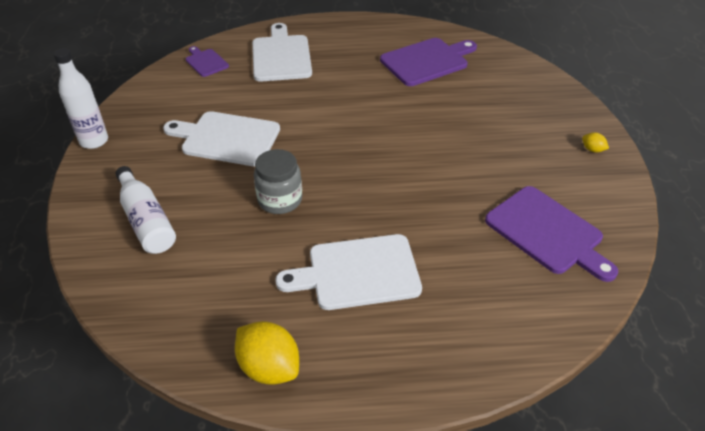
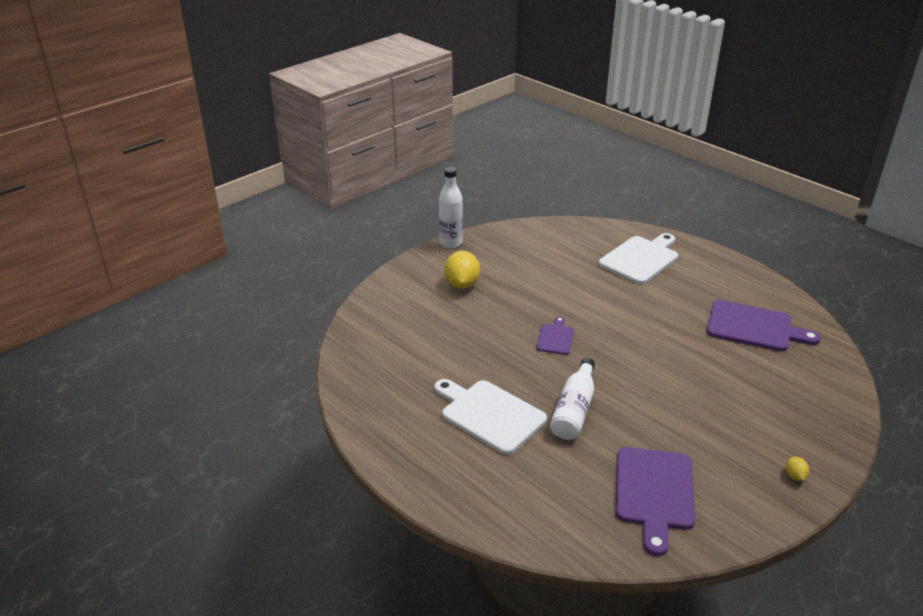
camera: 50 degrees right, 10 degrees down
white bottle [116,166,176,254] -> white bottle moved to [550,358,595,440]
white cutting board [163,111,280,166] -> none
purple cutting board [186,46,229,77] -> purple cutting board moved to [536,317,574,355]
yellow lemon [235,321,299,385] -> yellow lemon moved to [444,251,480,289]
grey jar [254,149,302,214] -> none

